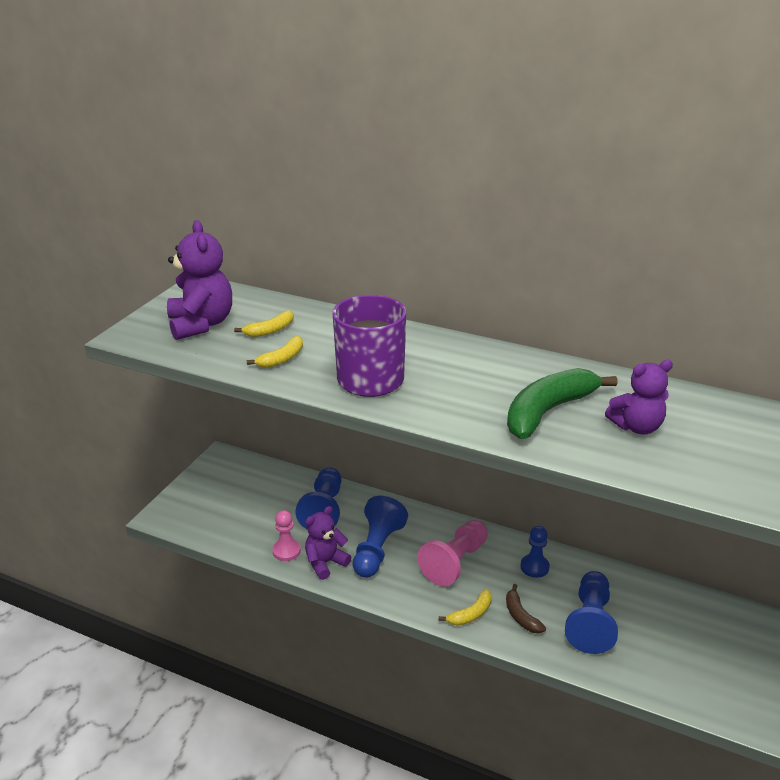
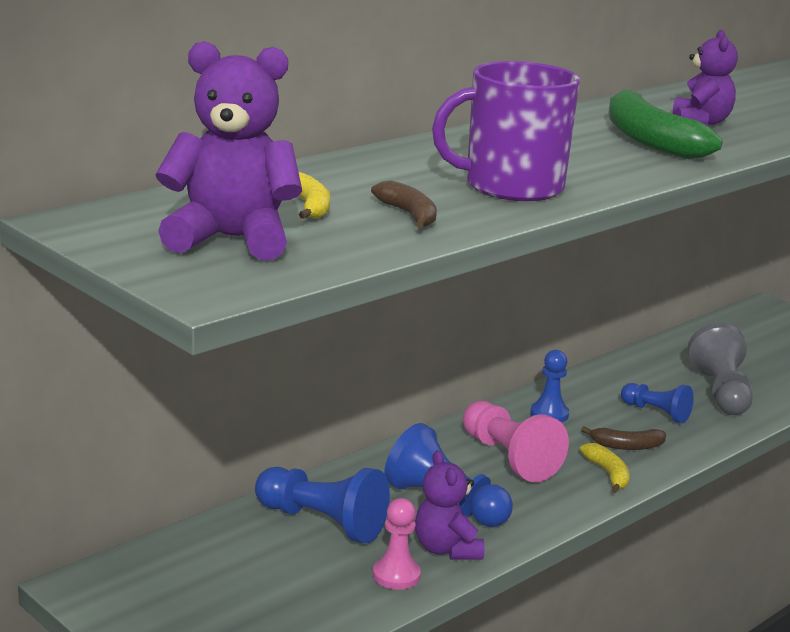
camera: 70 degrees left, 10 degrees down
yellow banana [247,336,303,368] -> brown banana [371,180,437,228]
blue pawn [565,571,618,654] -> blue pawn [621,383,694,423], size x0.62
none -> grey pawn [687,323,753,415]

